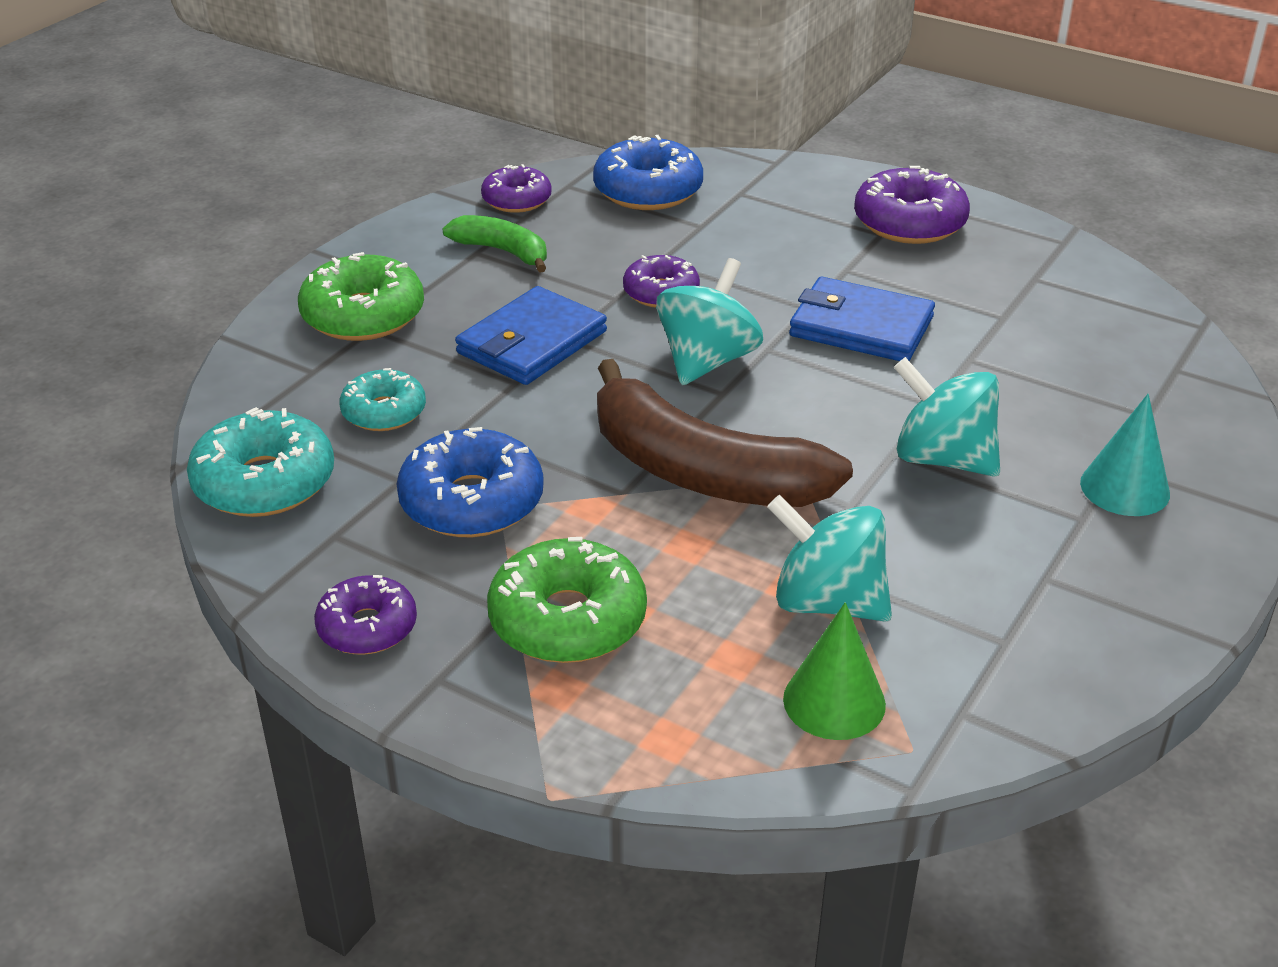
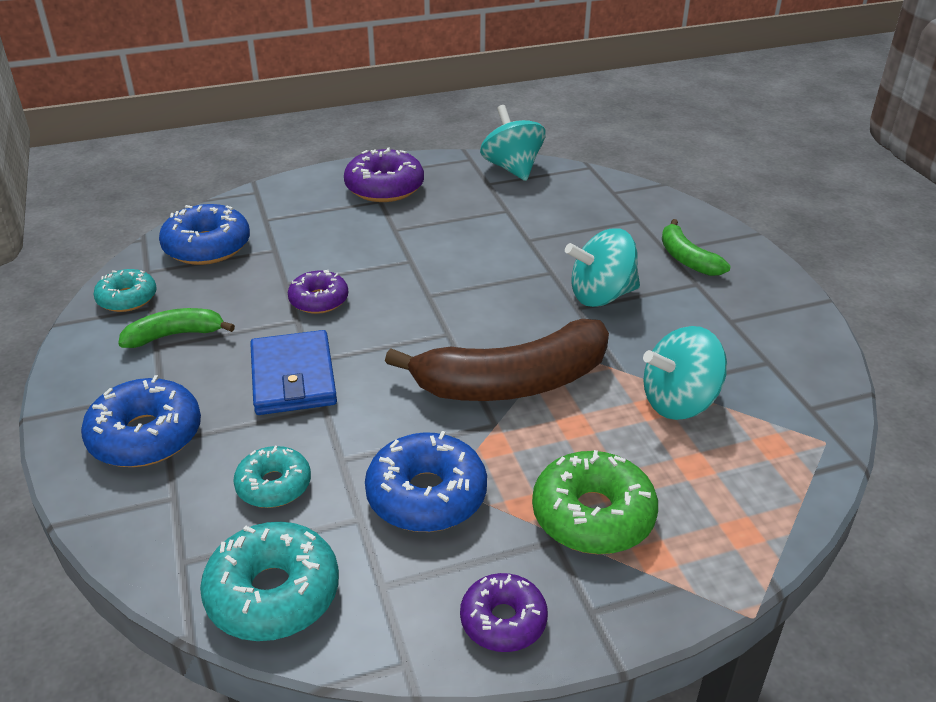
camera: 50 degrees left, 0 degrees up
green donut [298,252,424,341] -> blue donut [81,375,201,467]
purple donut [481,164,551,213] -> turquoise donut [93,269,157,312]
turquoise spinning top [656,258,763,385] -> turquoise spinning top moved to [480,105,546,181]
green cone [783,602,886,740] -> none
blue wallet [789,277,935,361] -> none
turquoise cone [1080,394,1170,516] -> green banana [662,219,731,276]

